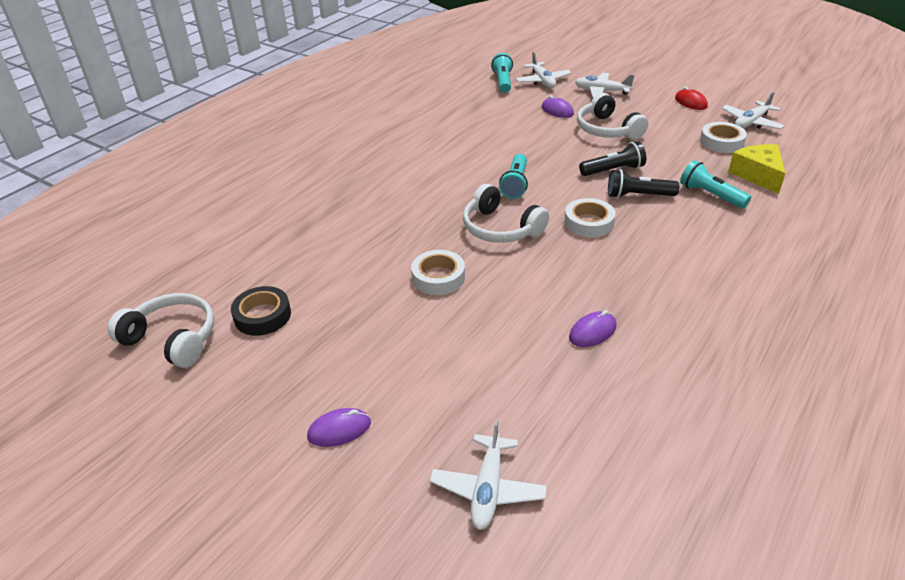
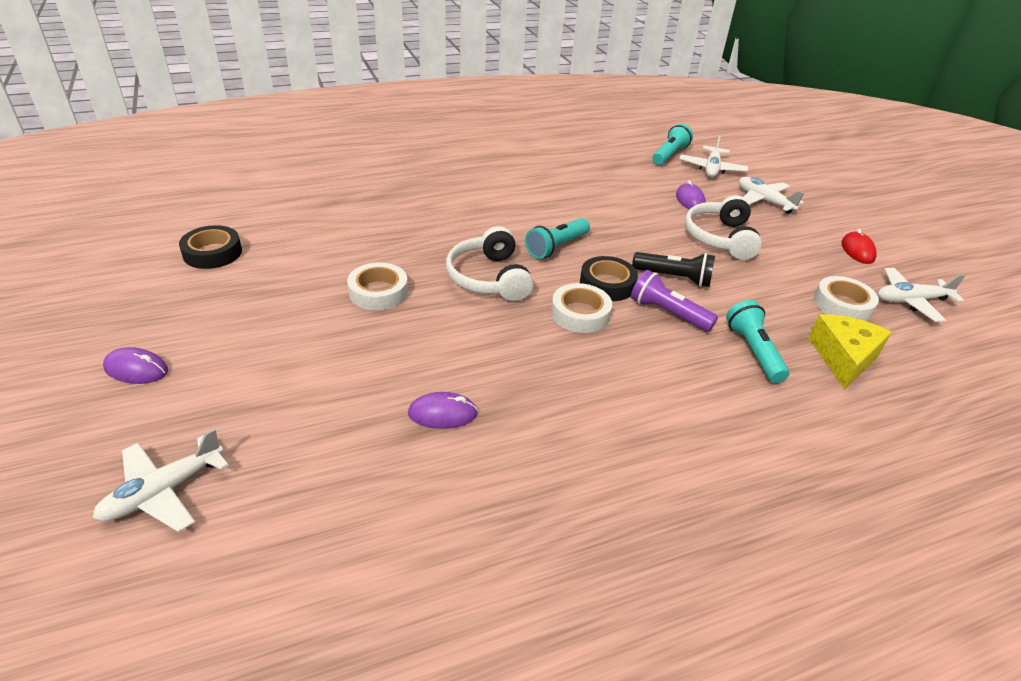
camera: 30 degrees right, 0 degrees up
white headphones [108,293,214,368] -> none
black flashlight [608,169,679,198] -> purple flashlight [631,270,718,332]
none -> black tape [580,256,638,301]

